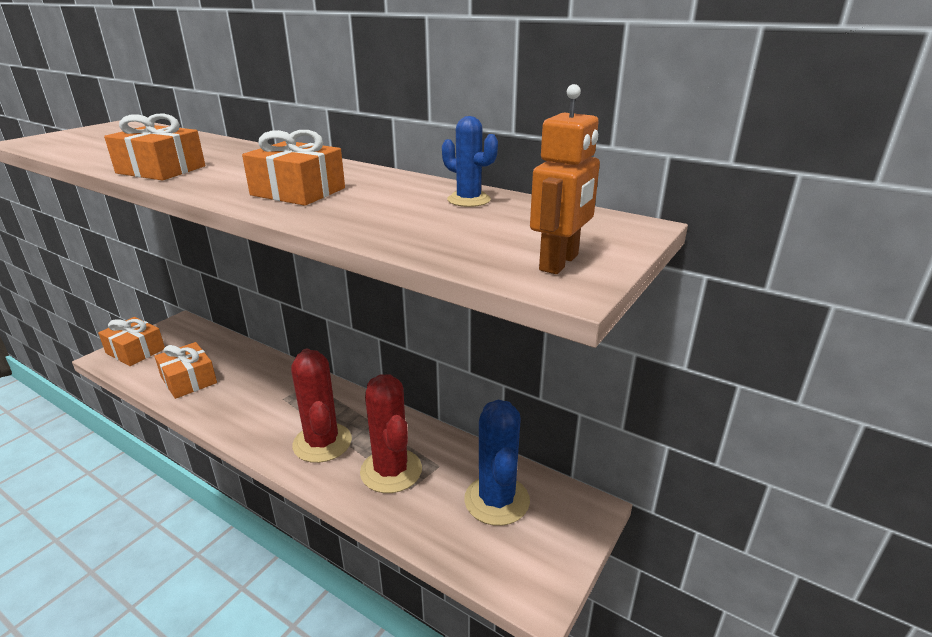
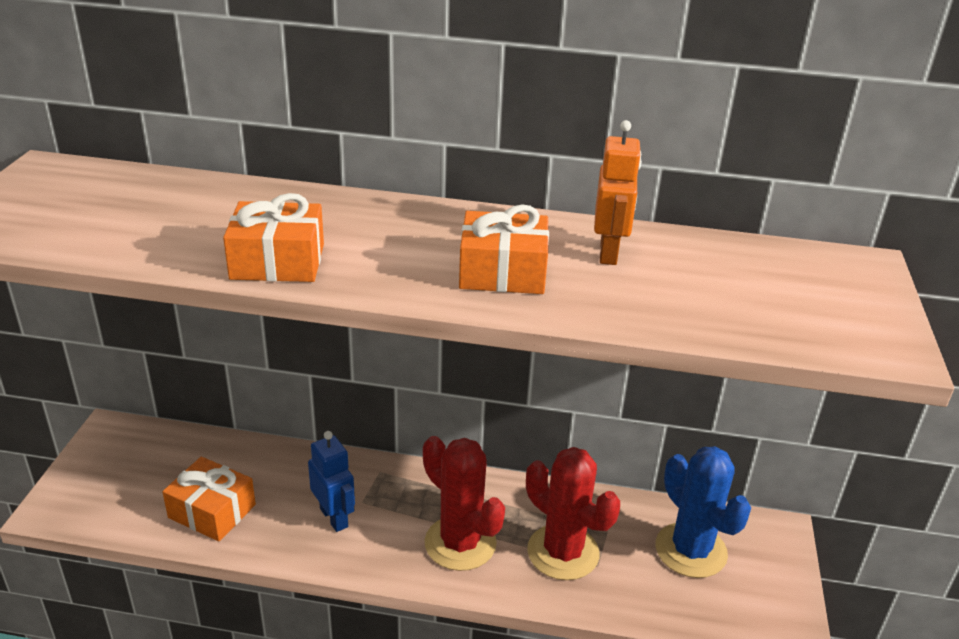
camera: 25 degrees left, 5 degrees up
orange gift [98,317,165,366] -> none
blue cactus [442,116,498,207] -> none
orange robot [530,84,600,274] -> orange robot moved to [594,120,642,265]
none -> blue robot [308,431,355,532]

